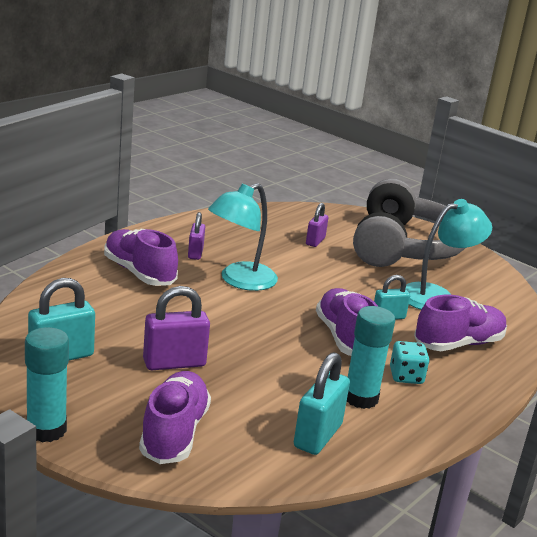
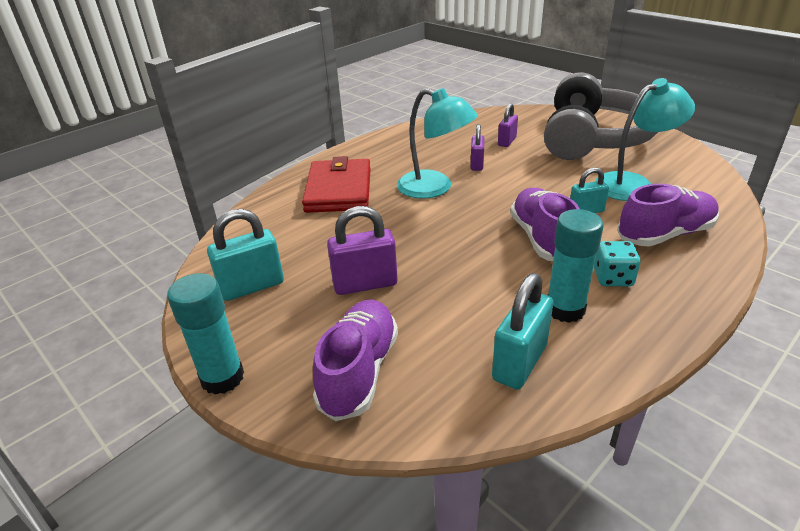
camera: 10 degrees right, 10 degrees up
purple shoe [104,229,178,286] -> red wallet [302,156,371,213]
purple padlock [188,212,205,260] -> purple padlock moved to [471,124,484,171]
turquoise lamp [208,183,278,291] -> turquoise lamp turned 105 degrees counterclockwise [397,88,478,199]

